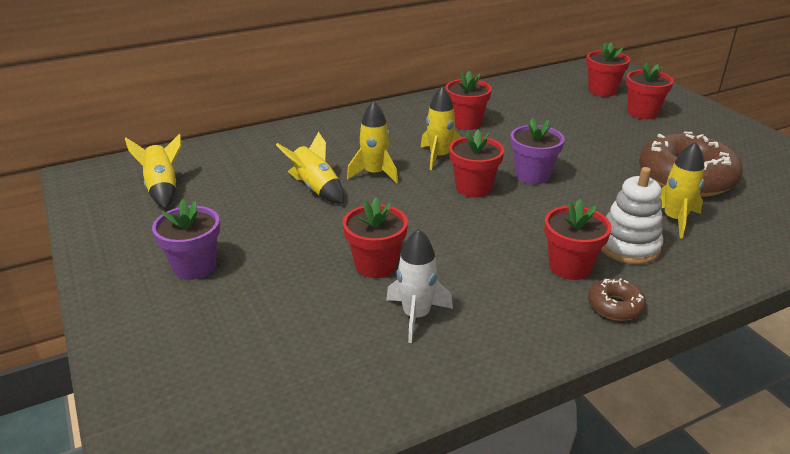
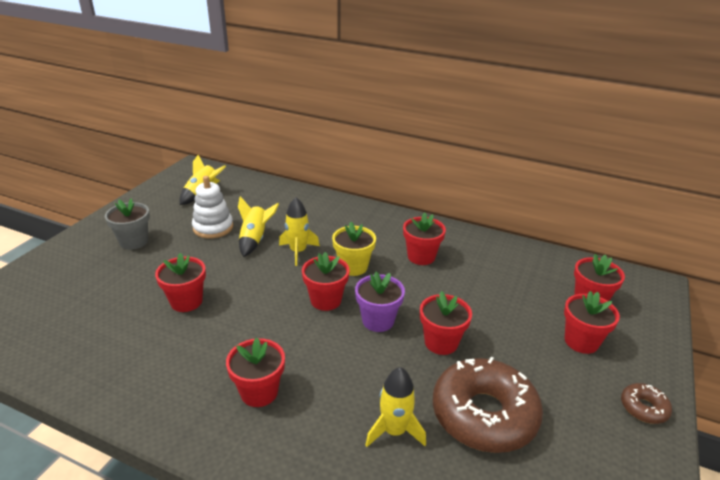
camera: 50 degrees right, 0 degrees up
purple flower pot [152,199,220,280] -> grey flower pot [105,198,150,250]
white rocket [386,229,453,343] -> none
yellow rocket [421,86,462,170] -> yellow flower pot [332,222,376,276]
brown donut [588,278,646,321] -> brown donut moved to [621,383,672,424]
white stacking toy [601,167,663,264] -> white stacking toy moved to [192,176,233,239]
none -> red flower pot [420,291,472,355]

